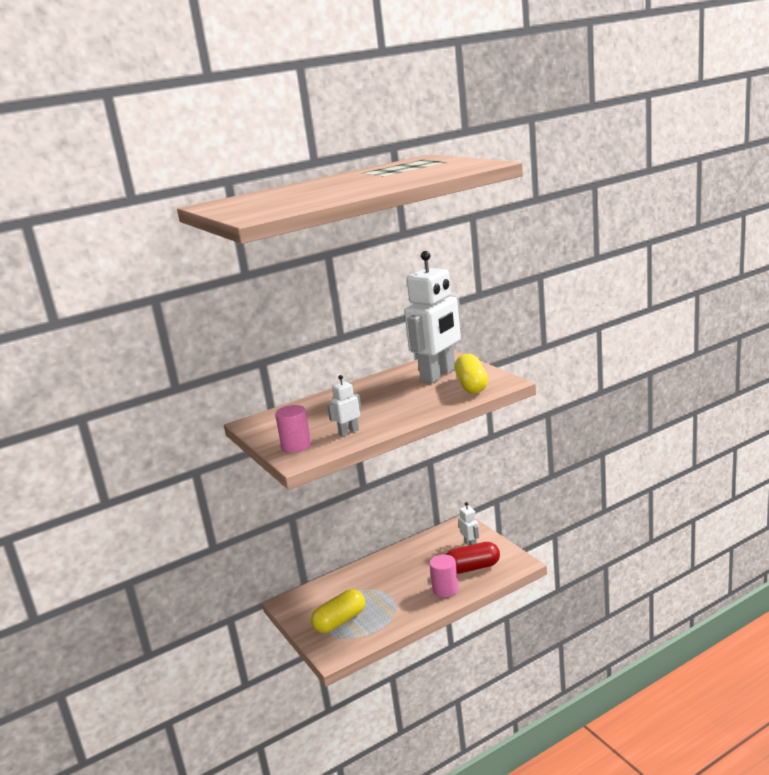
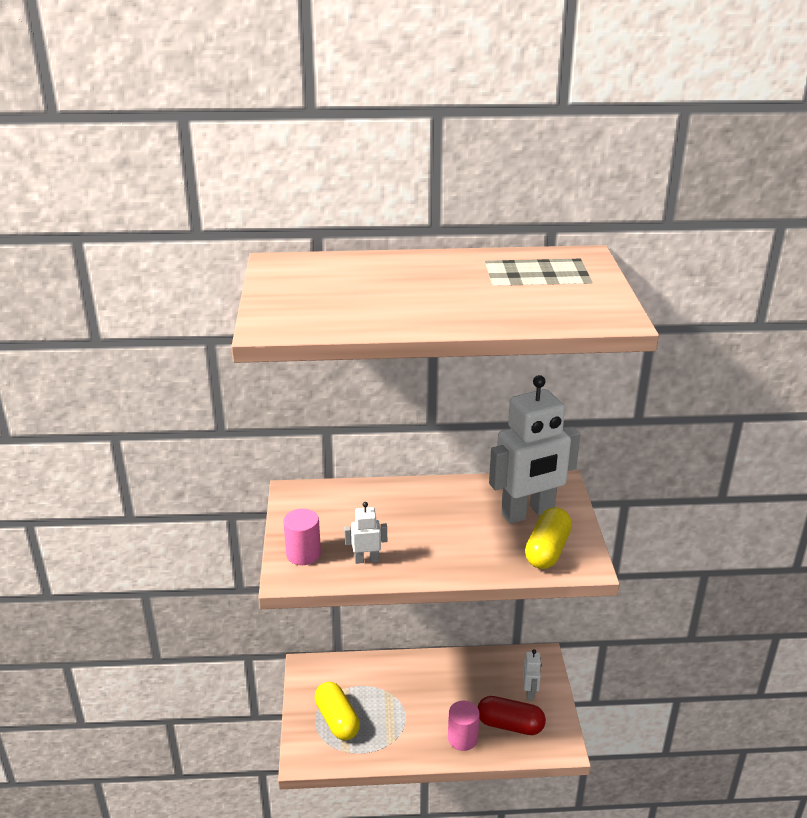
camera: 25 degrees right, 10 degrees up
yellow capsule [311,589,365,633] -> yellow capsule turned 75 degrees clockwise [314,682,360,740]

